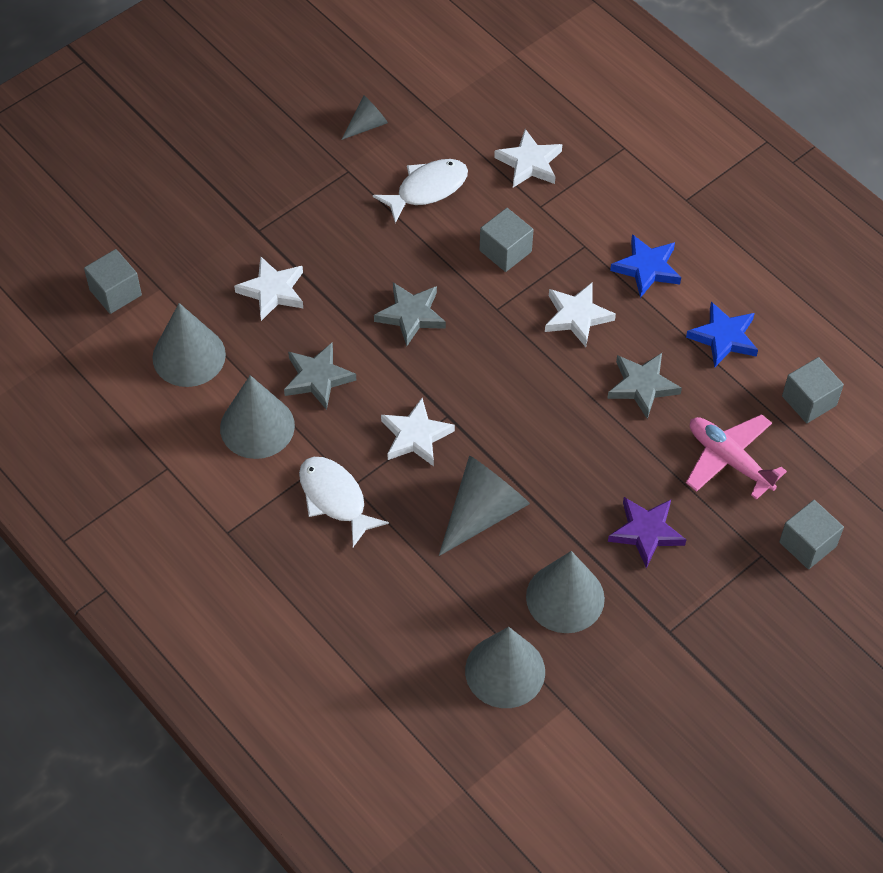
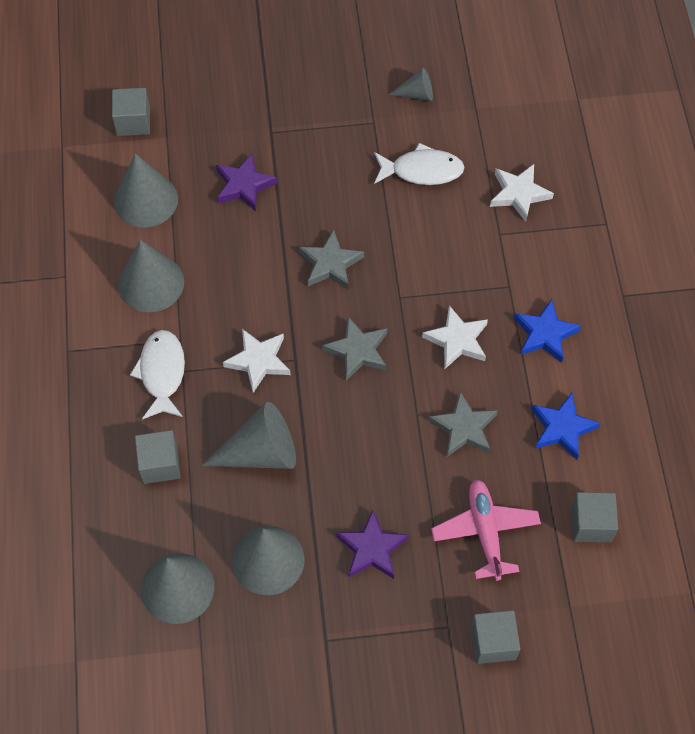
camera: 35 degrees right, 5 degrees up
white star [234,256,303,321] -> purple star [216,153,278,211]
grey star [284,343,356,410] -> grey star moved to [322,317,387,381]
grey cube [480,208,534,272] -> grey cube moved to [135,430,181,484]

